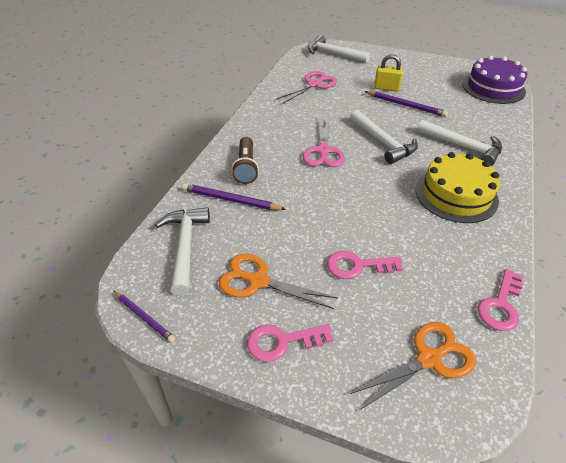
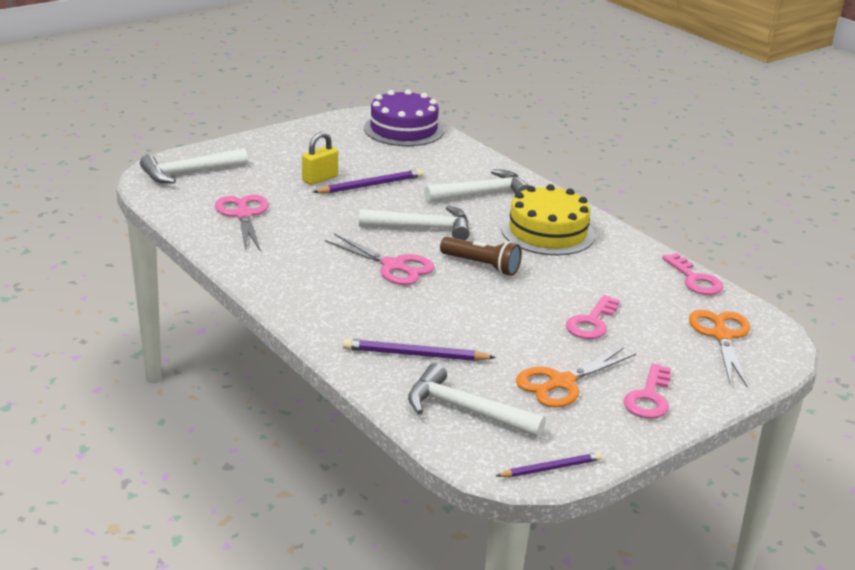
camera: 60 degrees left, 15 degrees down
purple pencil [182,183,286,210] -> purple pencil turned 45 degrees clockwise [343,339,496,361]
brown flashlight [231,137,259,184] -> brown flashlight moved to [440,236,522,276]

